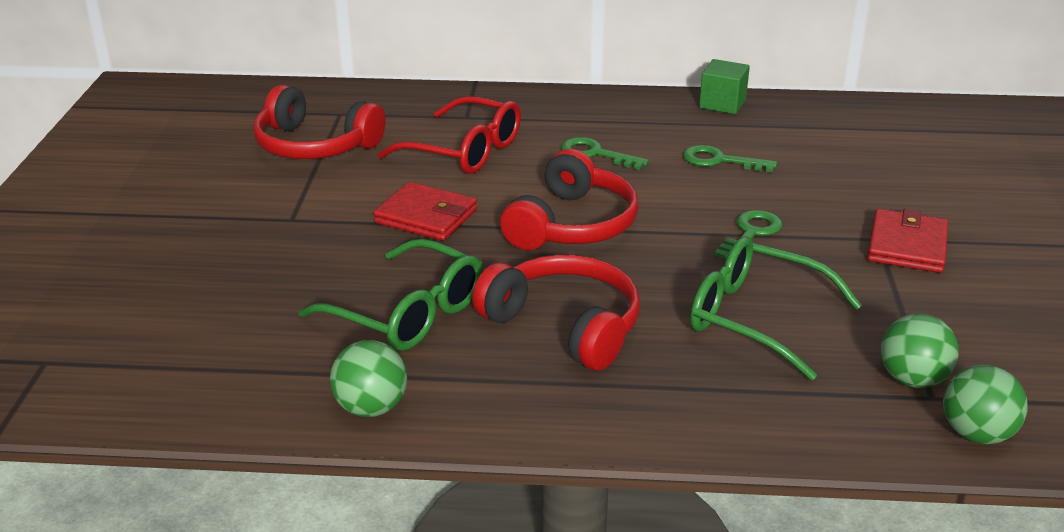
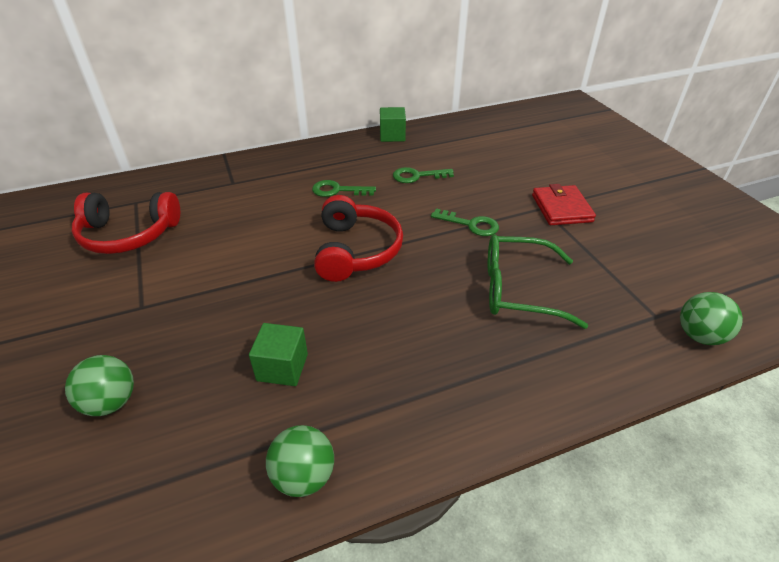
camera: 25 degrees left, 10 degrees up
green glasses [298,239,483,351] -> green cube [249,323,308,386]
red wallet [373,182,477,241] -> none
red glasses [377,96,521,174] -> none
red headphones [472,255,640,371] -> none
green key [714,210,782,261] -> green key turned 105 degrees clockwise [431,208,499,236]
green ball [881,313,959,388] -> green ball moved to [65,355,134,416]

